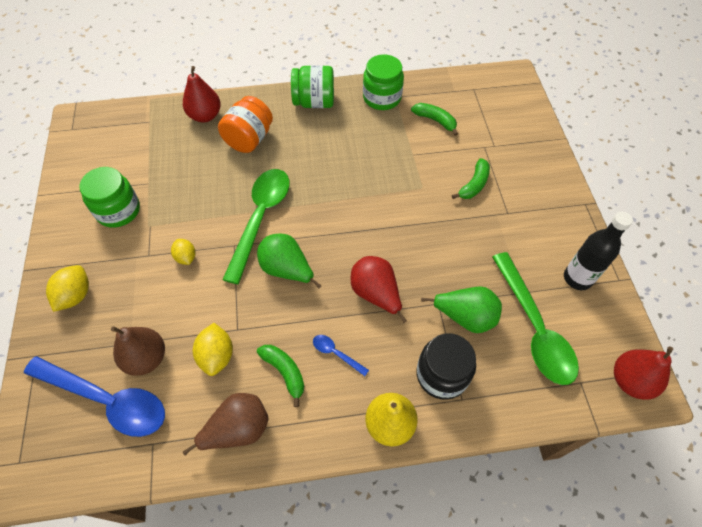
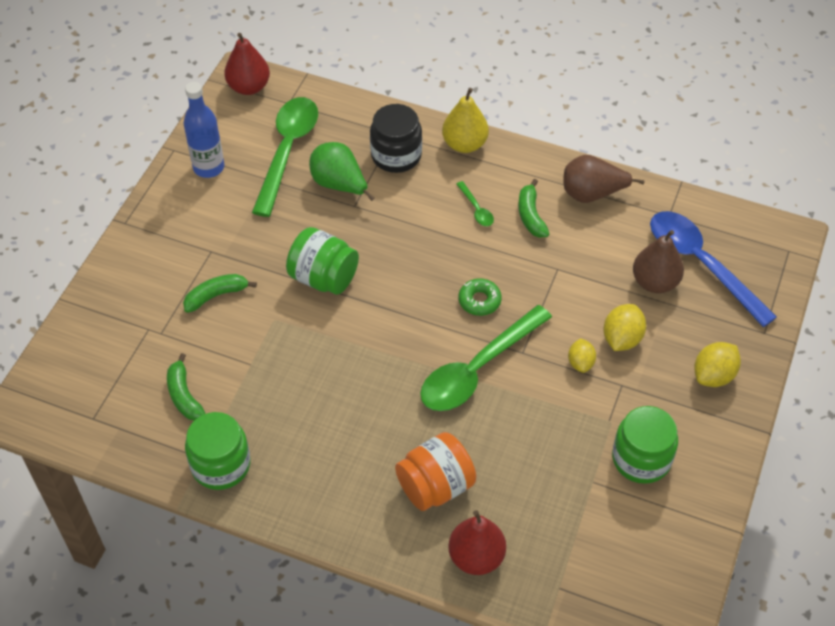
camera: 150 degrees left, 5 degrees down
yellow lemon [193,323,233,376] -> yellow lemon moved to [604,304,646,351]
green pear [257,234,322,288] -> green donut [459,278,502,316]
green jar [291,65,334,108] -> green jar moved to [286,227,359,295]
blue spoon [313,335,369,376] -> green spoon [456,181,494,226]
red pear [350,256,407,323] -> none
black bottle [564,212,633,290] -> blue bottle [184,82,224,178]

